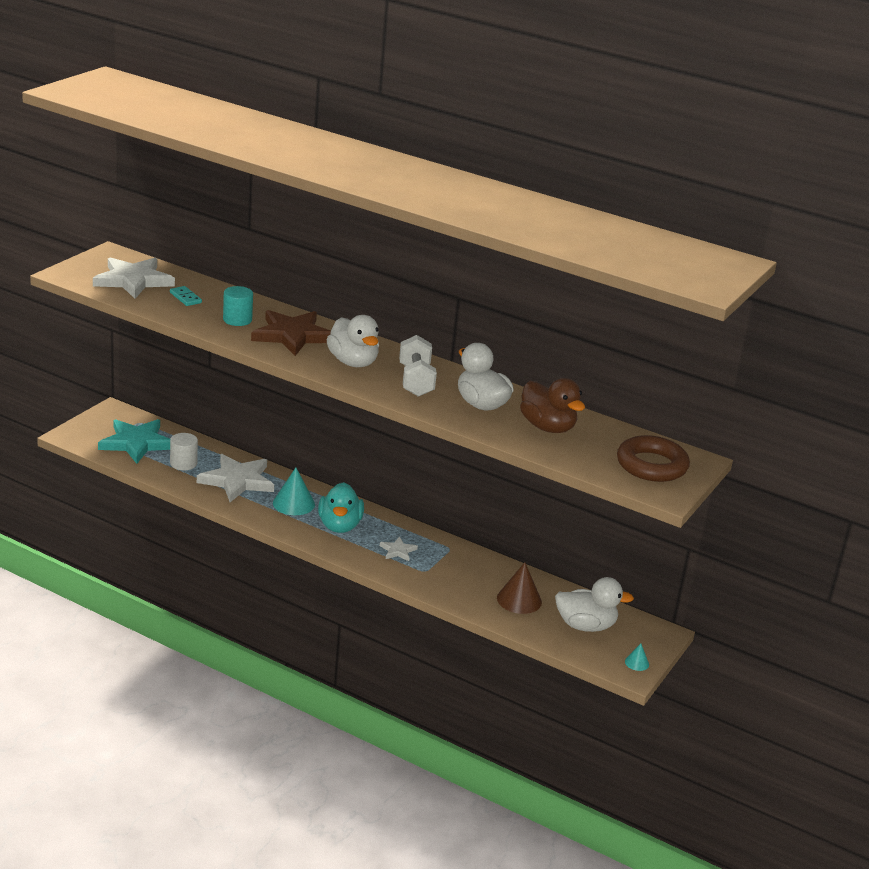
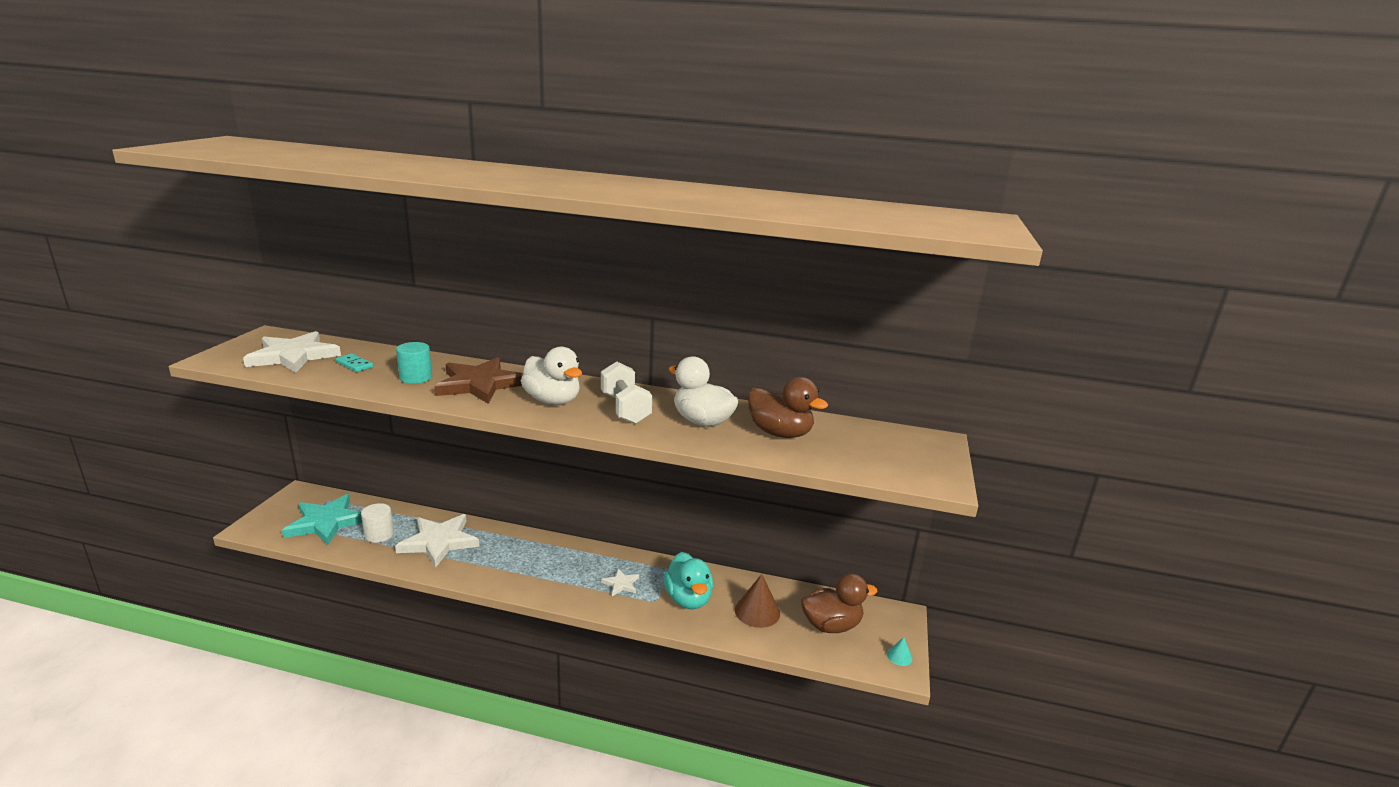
camera: 15 degrees left, 5 degrees down
turquoise cone [273,468,315,515] -> none
turquoise duck [318,482,364,533] -> turquoise duck moved to [663,552,713,609]
white duck [555,577,634,632] -> brown duck [801,573,877,633]
brown ring [617,435,690,482] -> none

